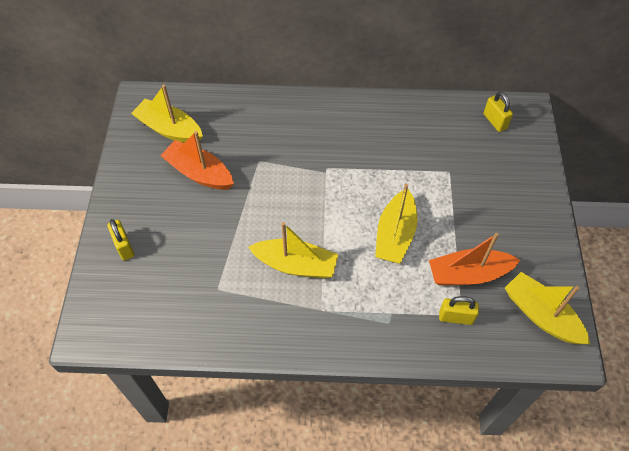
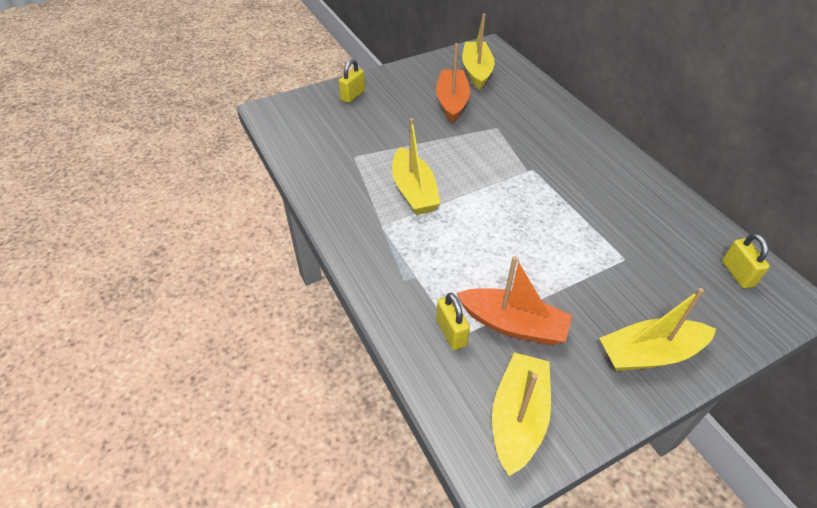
camera: 60 degrees right, 10 degrees down
yellow boat [375,184,418,264] -> yellow boat moved to [599,288,716,371]
orange boat [429,233,520,285] -> orange boat turned 150 degrees clockwise [456,256,572,345]
yellow padlock [484,92,513,132] -> yellow padlock turned 45 degrees counterclockwise [722,233,770,288]

